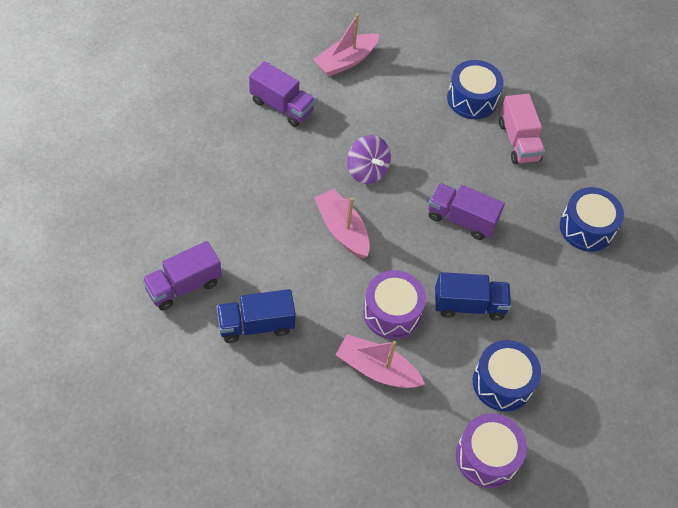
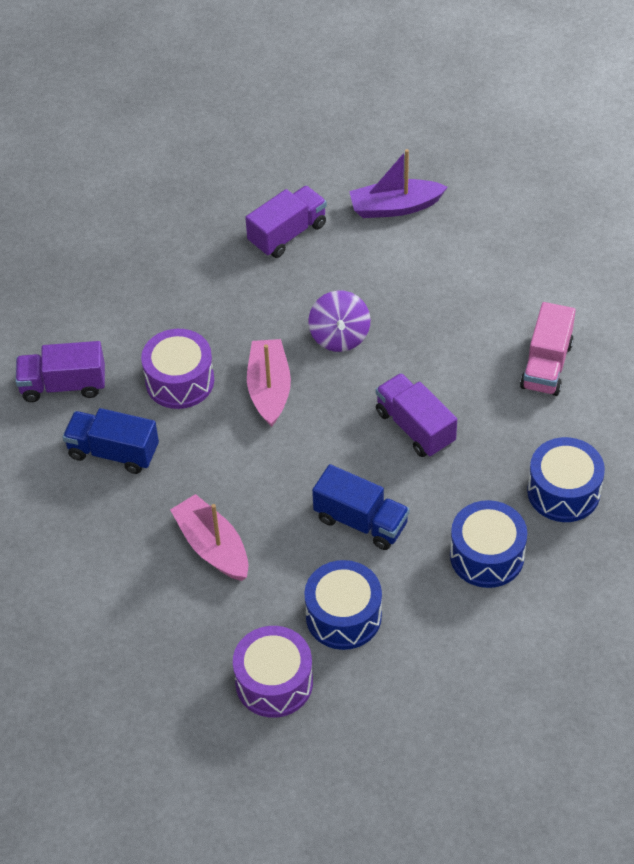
camera: 35 degrees right, 5 degrees down
purple truck [249,61,316,127] -> purple truck turned 105 degrees counterclockwise [245,186,327,258]
pink boat [313,13,380,77] -> purple boat [349,149,448,218]
purple drum [363,270,426,339] -> purple drum moved to [141,329,214,409]
blue drum [447,60,504,119] -> blue drum moved to [450,500,527,588]

